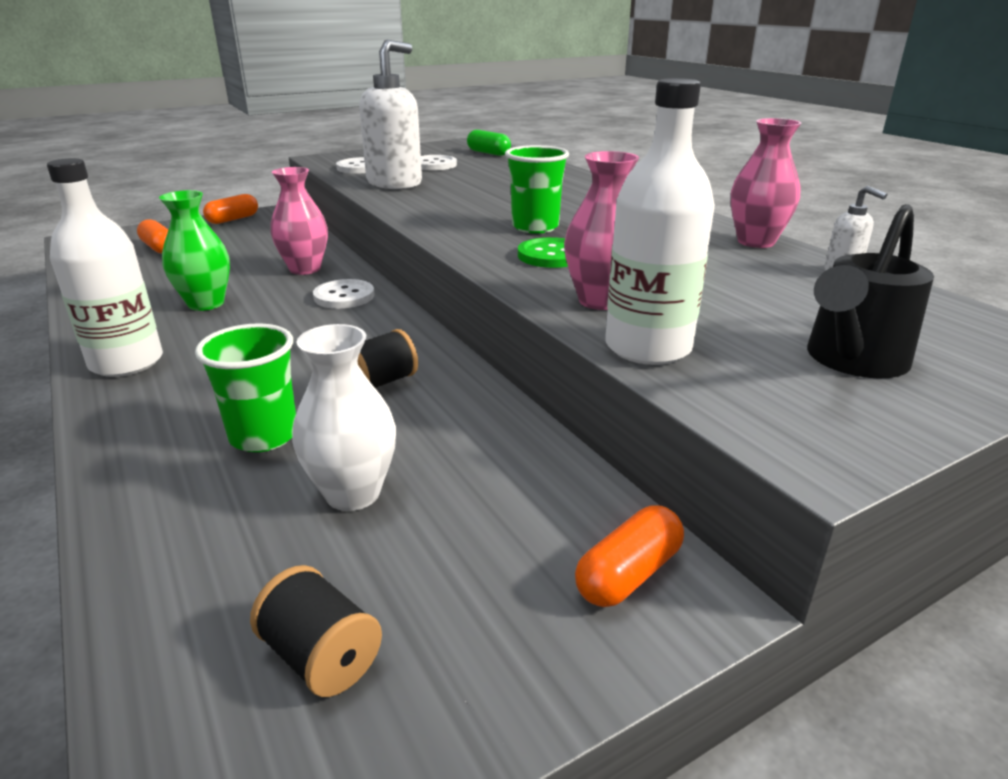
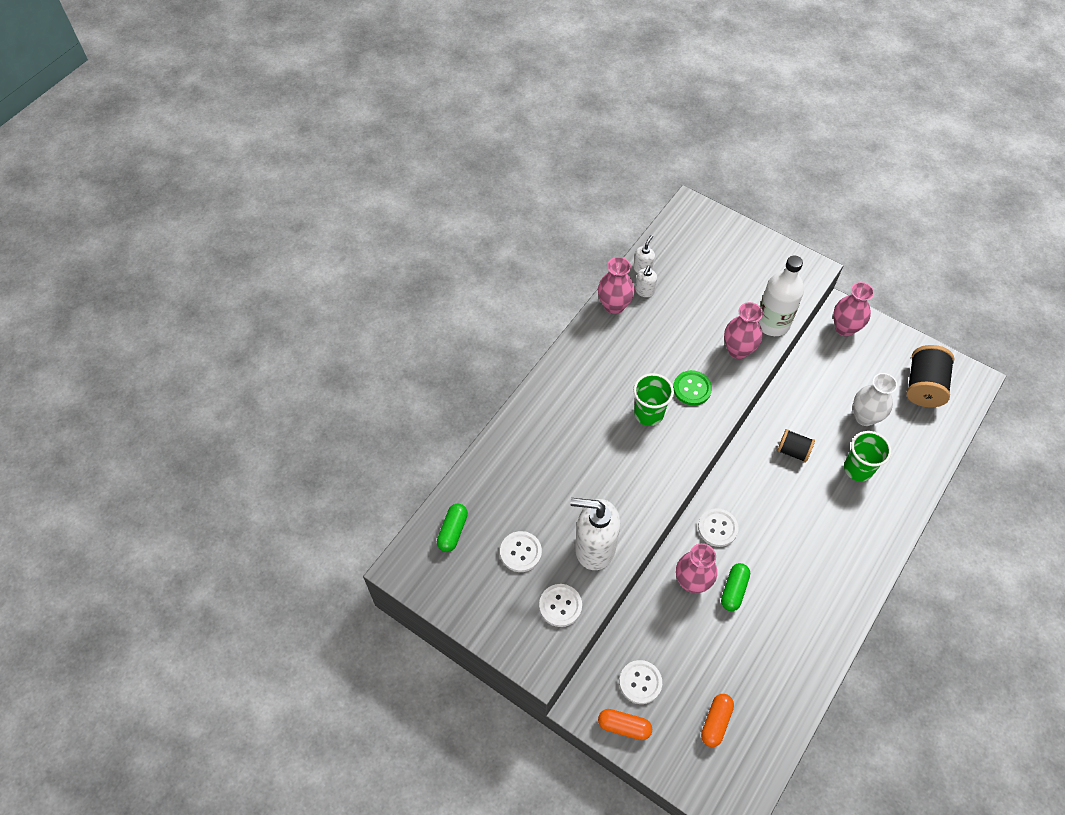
camera: 115 degrees left, 30 degrees up
white bottle [47,158,163,377] -> none
green vase [159,190,230,311] -> none
black spool [250,565,382,697] -> black spool [906,345,954,407], size x1.68
orange capsule [575,505,684,607] -> pink vase [833,282,874,337]
black watering can [807,204,934,379] -> none
none -> white button [619,660,662,704]
none -> white soap dispenser [635,265,657,297]
none -> green capsule [721,563,750,611]

